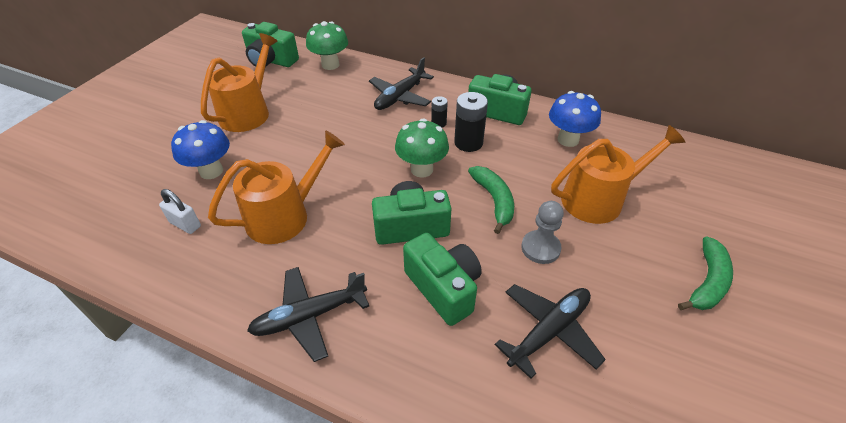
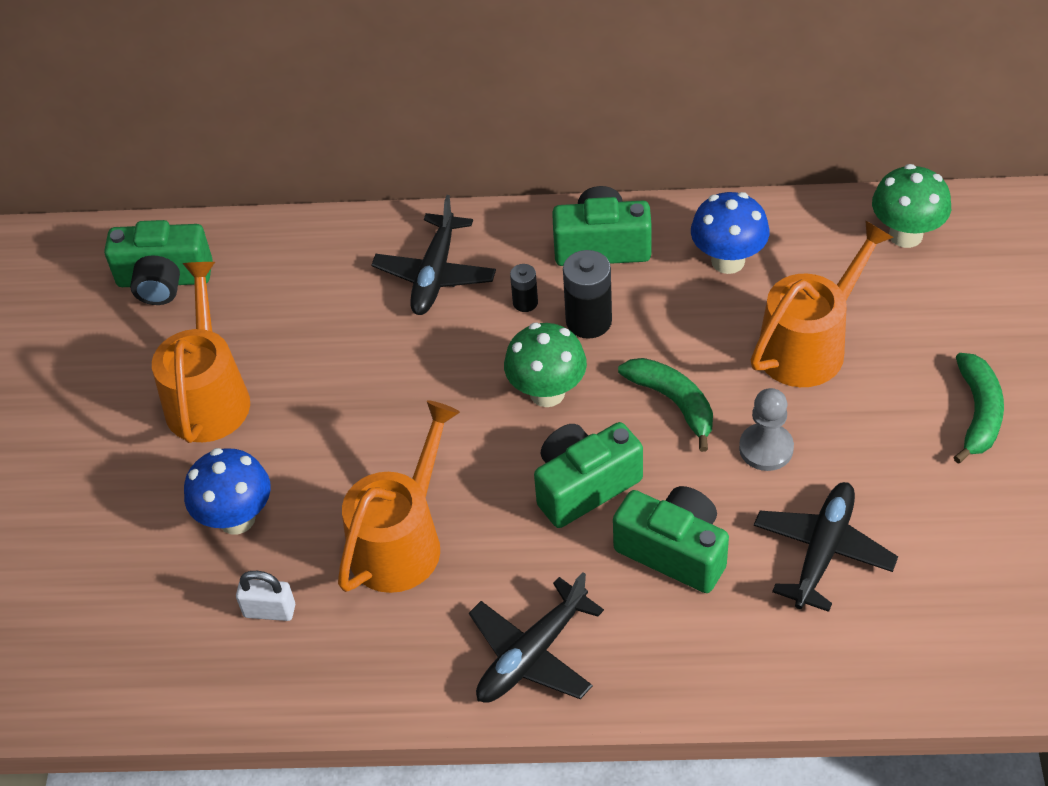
camera: 20 degrees left, 5 degrees up
green mushroom [306,21,348,70] -> green mushroom moved to [872,164,951,248]

